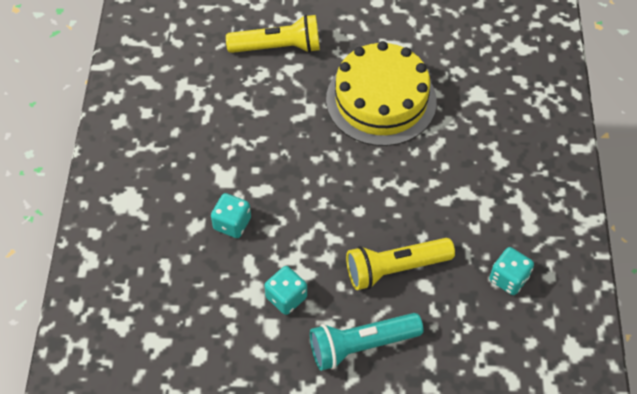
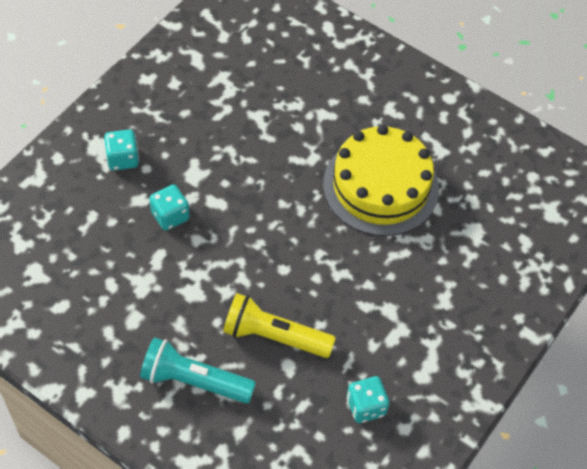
camera: 30 degrees right, 0 degrees up
yellow flashlight [226,14,320,53] -> none
turquoise dice [264,266,307,315] -> turquoise dice moved to [104,129,139,171]

